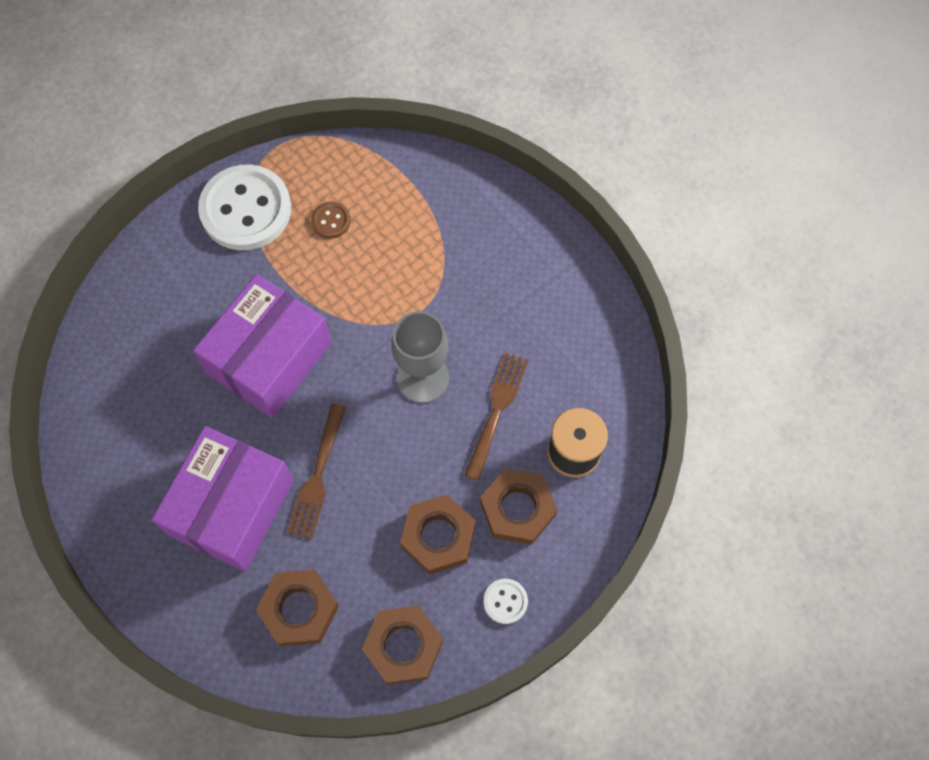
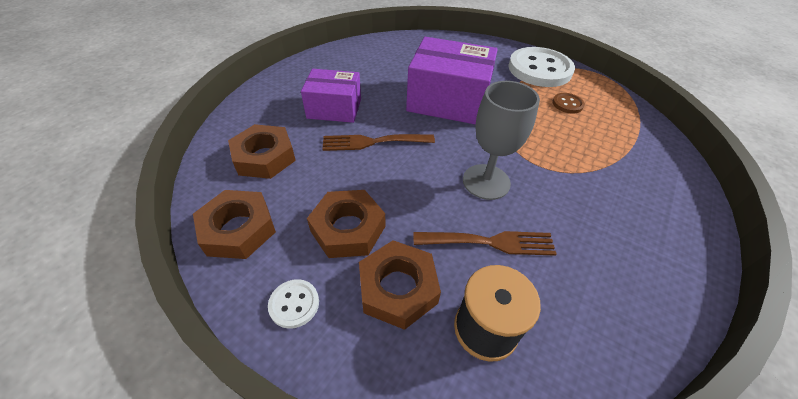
camera: 70 degrees right, 20 degrees down
purple box [151,426,294,572] -> purple box [301,69,361,123], size x0.64

